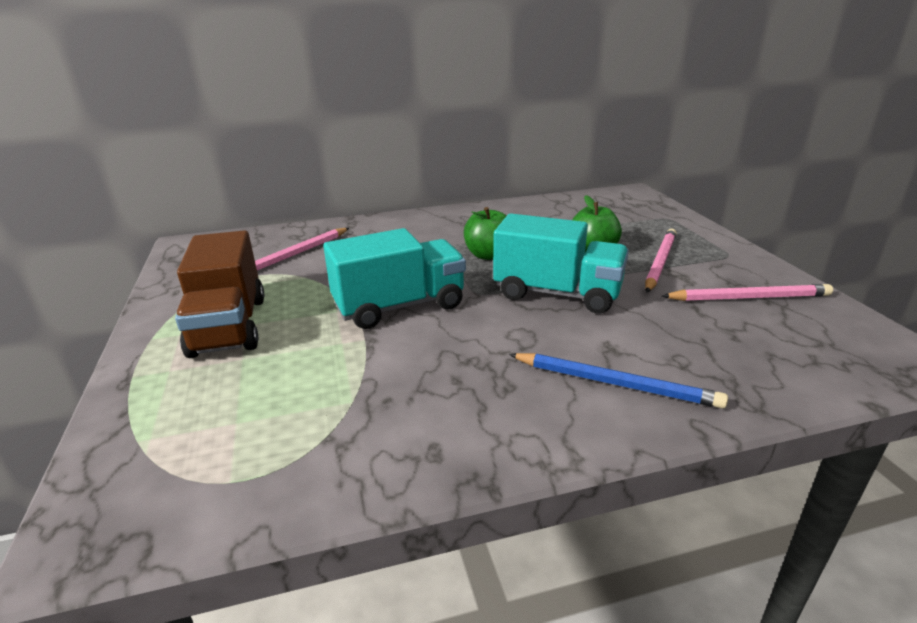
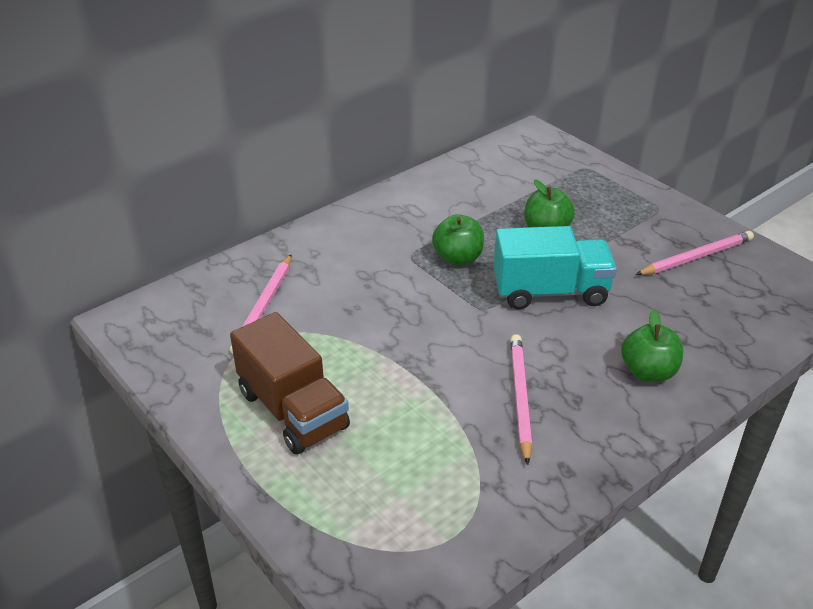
camera: 25 degrees left, 10 degrees up
turquoise truck [323,228,466,329] -> none
blue pencil [509,353,728,409] -> green apple [621,310,683,382]
pink pencil [645,229,677,292] -> pink pencil moved to [510,334,532,465]

